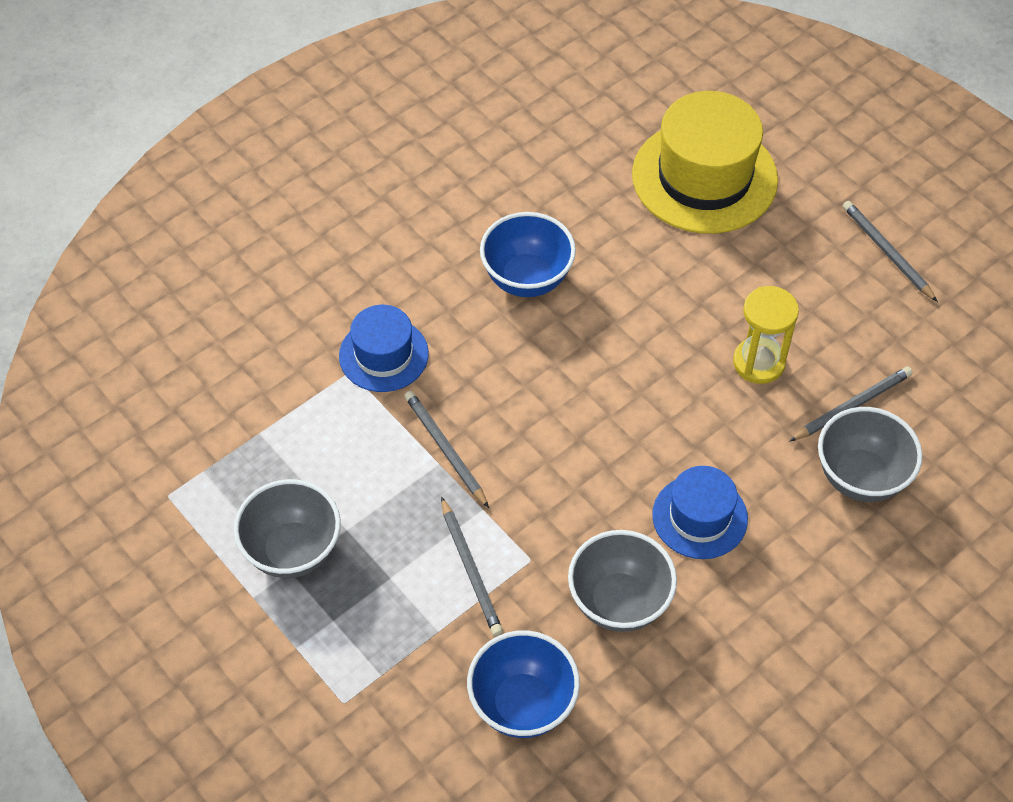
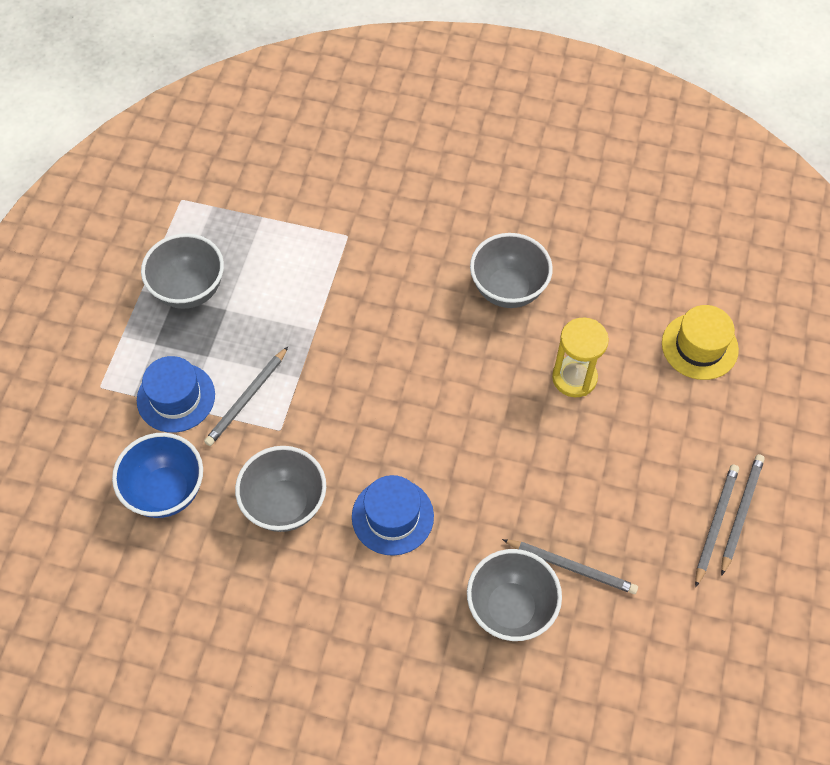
camera: 55 degrees right, 5 degrees up
blue hat [339,305,429,392] -> blue hat moved to [137,356,215,433]
grey pencil [404,391,489,508] -> grey pencil moved to [695,465,739,587]
blue bowl [480,212,576,297] -> grey bowl [470,233,553,308]
yellow hat [632,91,778,234] -> yellow hat [662,305,739,380], size x0.57
yellow hourglass [733,286,799,384] -> yellow hourglass moved to [552,317,609,397]

